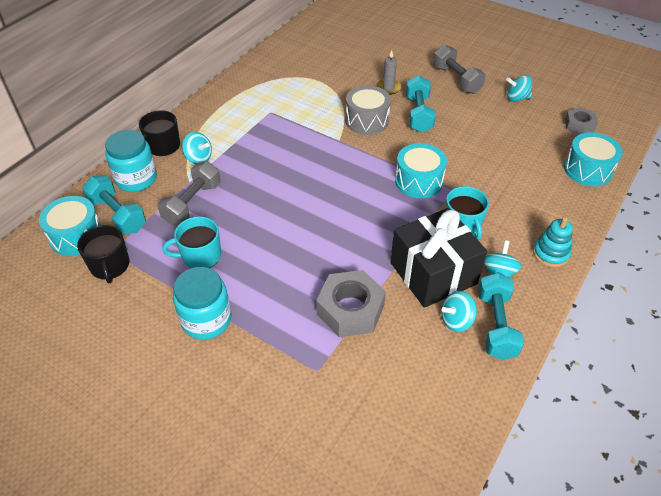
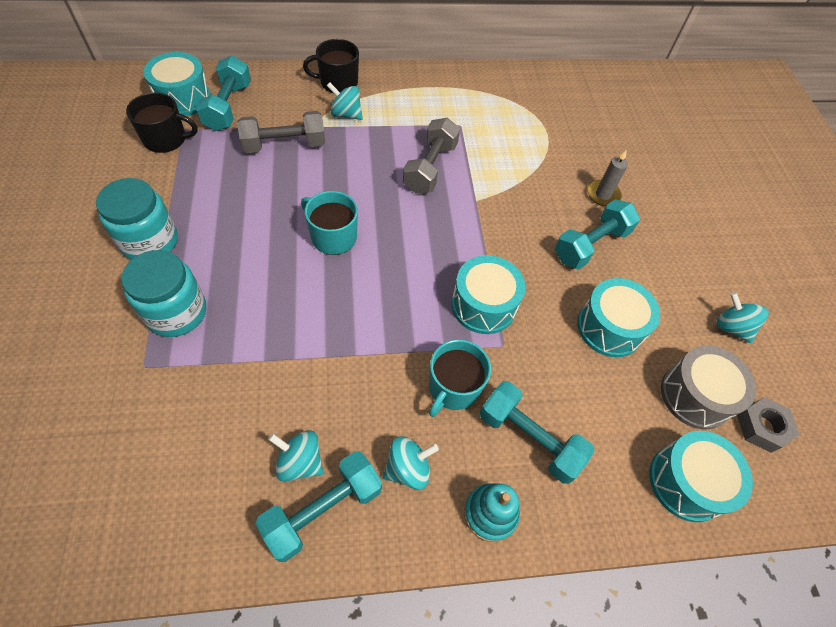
camera: 45 degrees right, 10 degrees up
black mug [77,225,129,283] -> black mug turned 120 degrees counterclockwise [126,92,198,153]
turquoise jar [105,130,157,192] -> turquoise jar moved to [121,250,206,337]
turquoise mug [162,216,221,268] -> turquoise mug moved to [301,191,358,255]
turquoise spinning top [182,132,212,164] -> turquoise spinning top turned 120 degrees clockwise [327,82,363,120]
grey nut [316,270,386,337] -> none
grey drum [346,85,391,135] -> grey drum moved to [661,345,756,429]
black gift [390,208,487,308] -> none
grey dumbbell [433,45,486,94] -> grey dumbbell moved to [403,118,460,193]
none -> turquoise dumbbell [480,381,595,484]
none -> turquoise drum [577,278,660,357]

